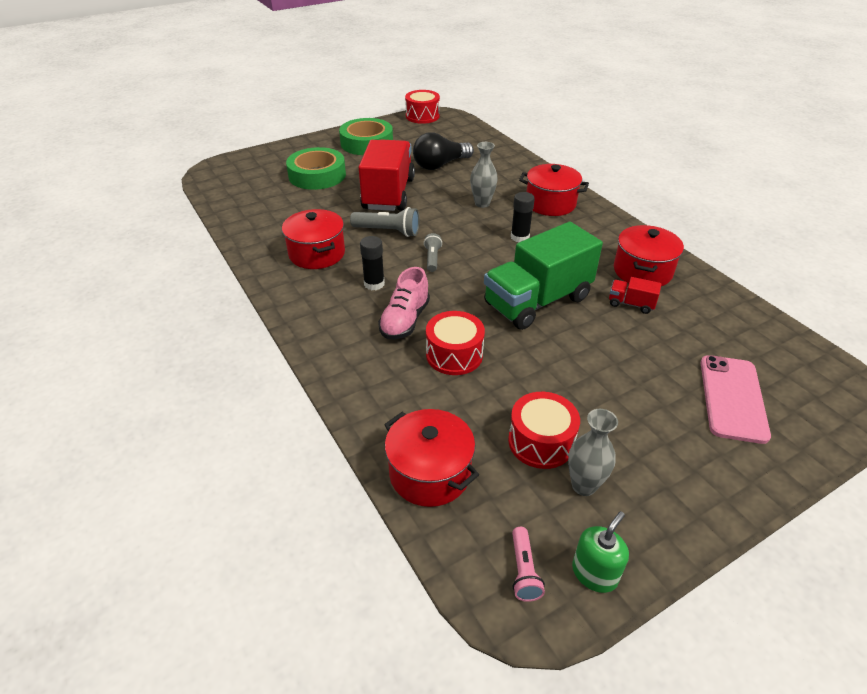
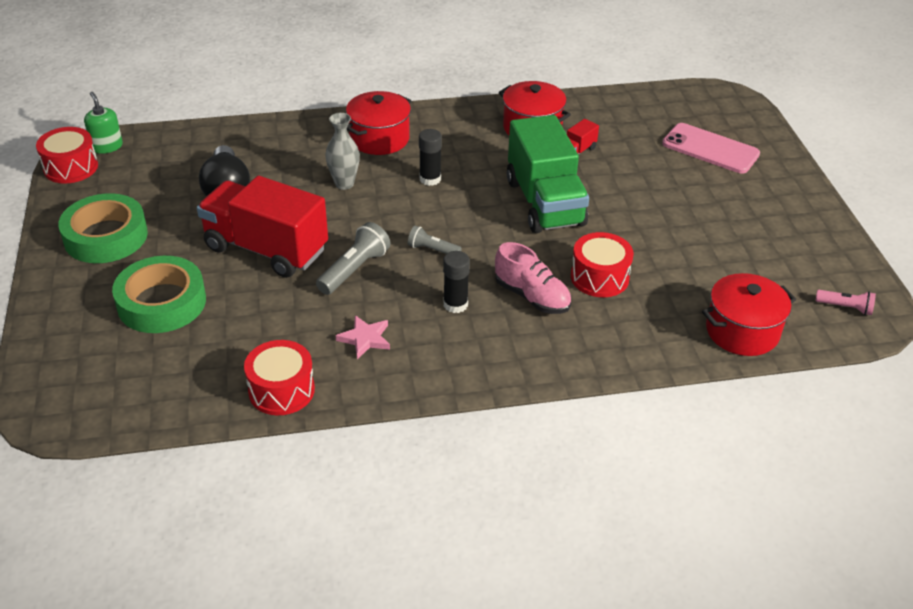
camera: 70 degrees left, 0 degrees up
red pot [282,209,345,269] -> pink star [336,315,390,359]
red drum [508,392,580,469] -> red drum moved to [244,340,315,415]
grey vase [568,409,618,496] -> none
green soap dispenser [572,511,629,593] -> green soap dispenser moved to [84,92,123,154]

